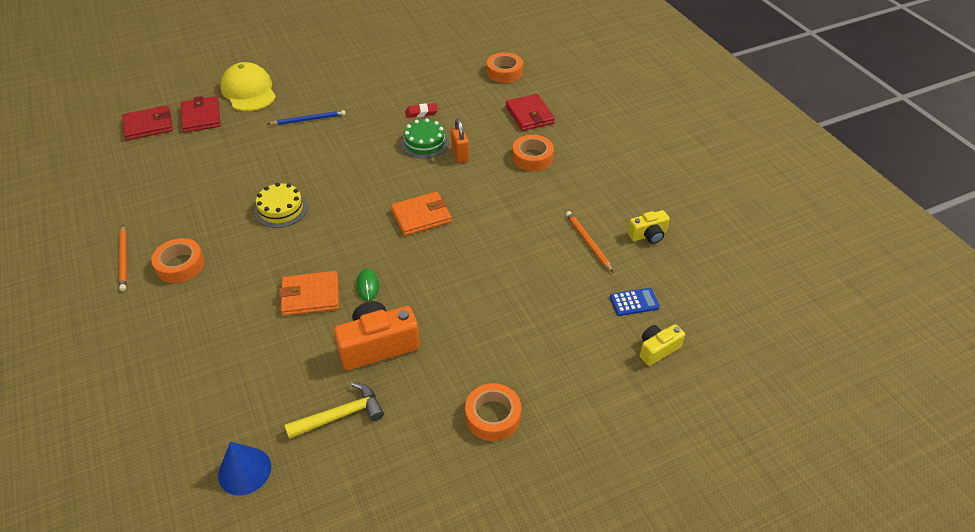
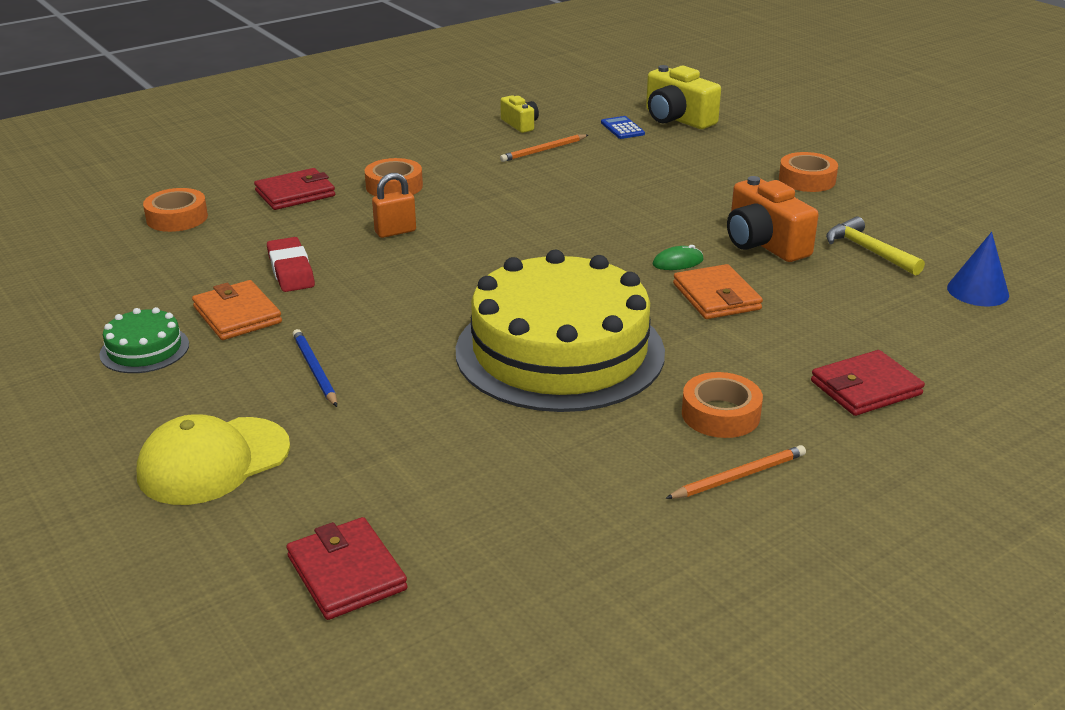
camera: 100 degrees left, 15 degrees down
red wallet [181,96,221,133] -> red wallet moved to [811,350,925,416]
yellow cake [254,183,308,228] -> yellow cake [455,250,665,412], size x2.41
orange wallet [391,192,452,236] -> orange wallet moved to [192,280,282,340]
green cake [401,118,449,158] -> green cake moved to [99,307,189,373]
red eraser [405,103,438,118] -> red eraser [267,237,315,292], size x1.55
yellow camera [639,324,685,366] -> yellow camera [646,65,721,129], size x1.76

